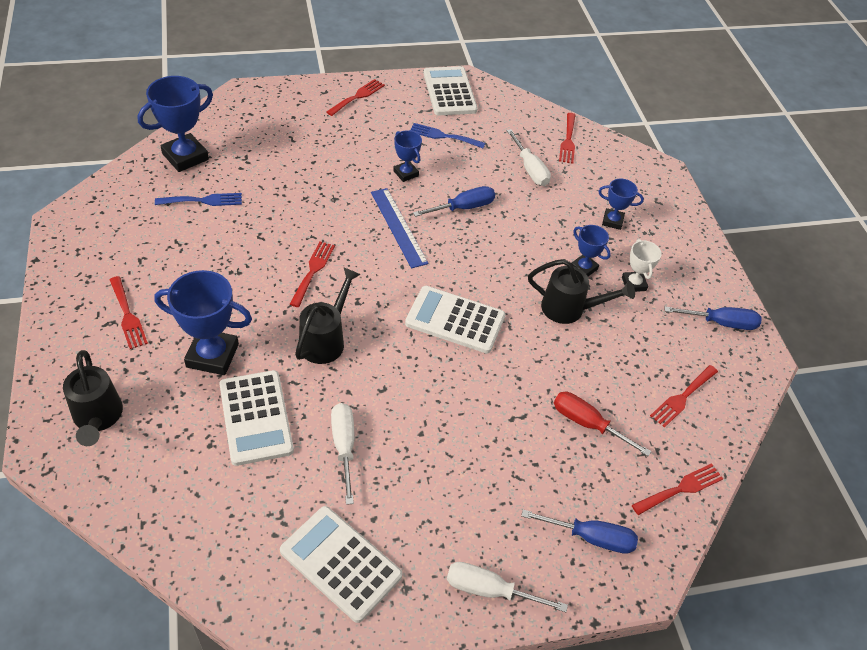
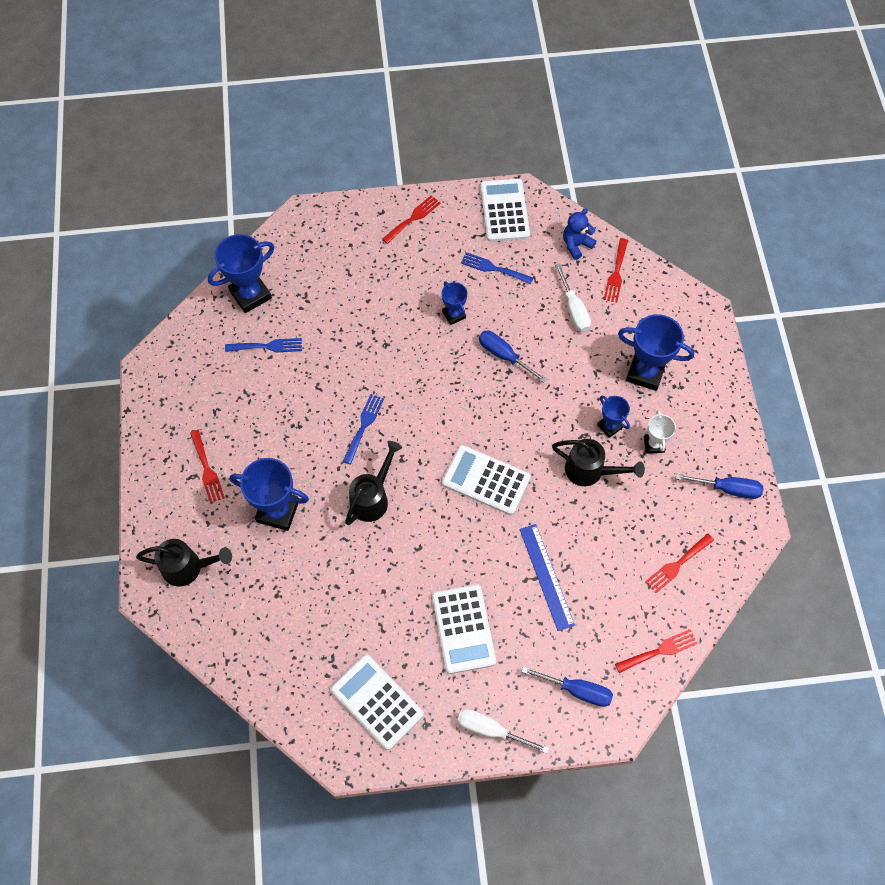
camera: 10 degrees right, 15 degrees up
black watering can [63,350,123,446] -> black watering can turned 75 degrees counterclockwise [136,539,232,587]
white calculator [220,370,294,466] -> white calculator moved to [432,584,496,674]
red fork [290,241,335,307] -> blue fork [343,394,384,464]
white screwdriver [331,403,354,505] -> none
blue ruler [371,188,429,268] -> blue ruler moved to [520,524,575,631]
blue screwdriver [413,186,495,217] -> blue screwdriver turned 120 degrees counterclockwise [479,331,547,383]
red screwdriver [554,392,652,456] -> none
blue trophy [598,178,644,230] -> blue trophy [618,314,694,391], size x1.79
none -> blue teddy bear [563,209,596,260]

